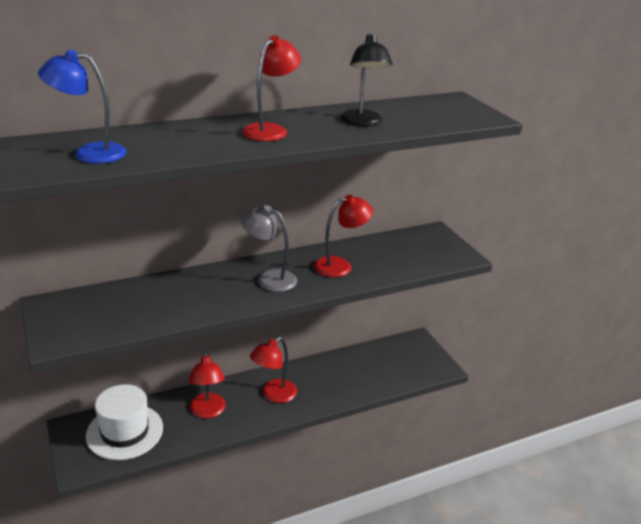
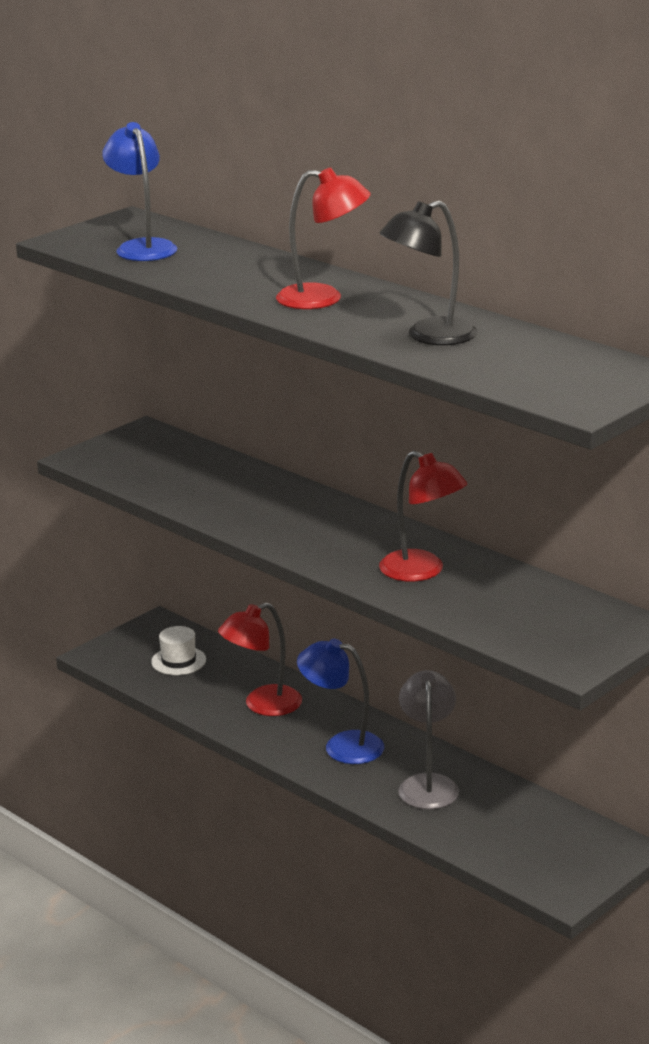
camera: 70 degrees right, 5 degrees down
white hat [86,384,163,460] -> white hat [151,626,206,675], size x0.51
grey lamp [241,205,297,292] -> grey lamp moved to [398,670,459,809]
red lamp [250,337,297,403] -> blue lamp [297,638,384,764]

